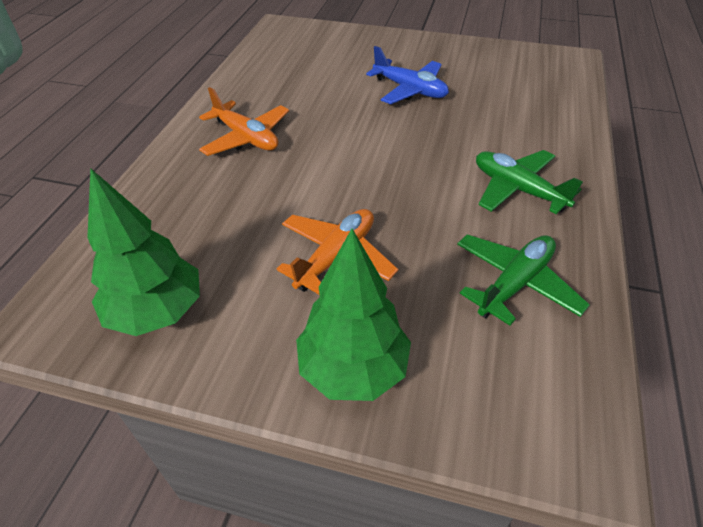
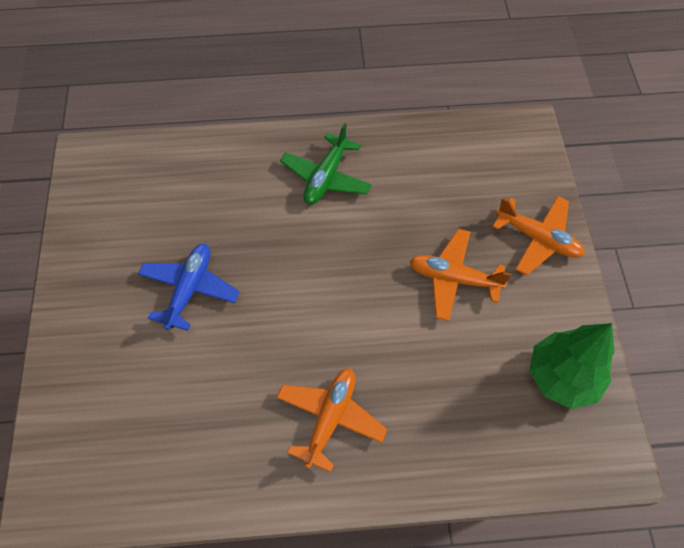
camera: 110 degrees left, 15 degrees up
green tree [296,229,411,401] -> orange plane [492,196,585,276]
green plane [457,235,590,325] -> none

